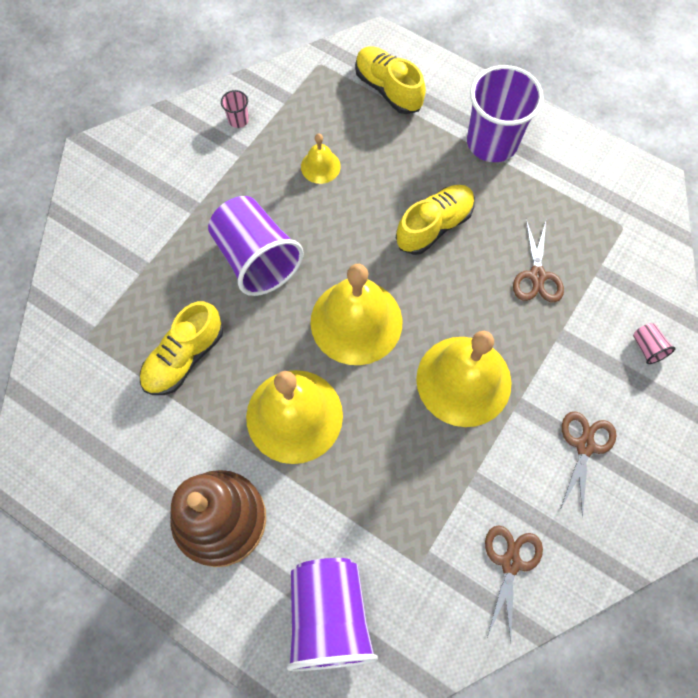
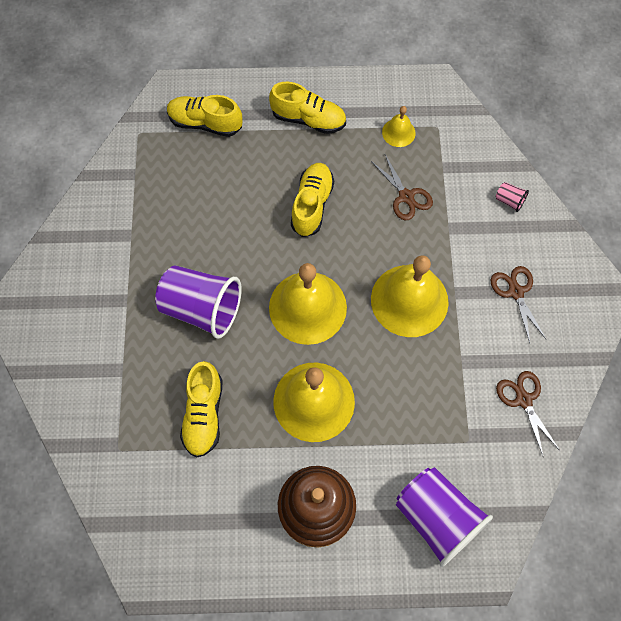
camera: 35 degrees left, 0 degrees up
pink cup [221,90,249,128] -> none
yellow bell [301,134,341,184] -> yellow bell moved to [382,106,416,147]
purple cup [467,65,544,162] -> yellow shoe [269,82,346,134]

